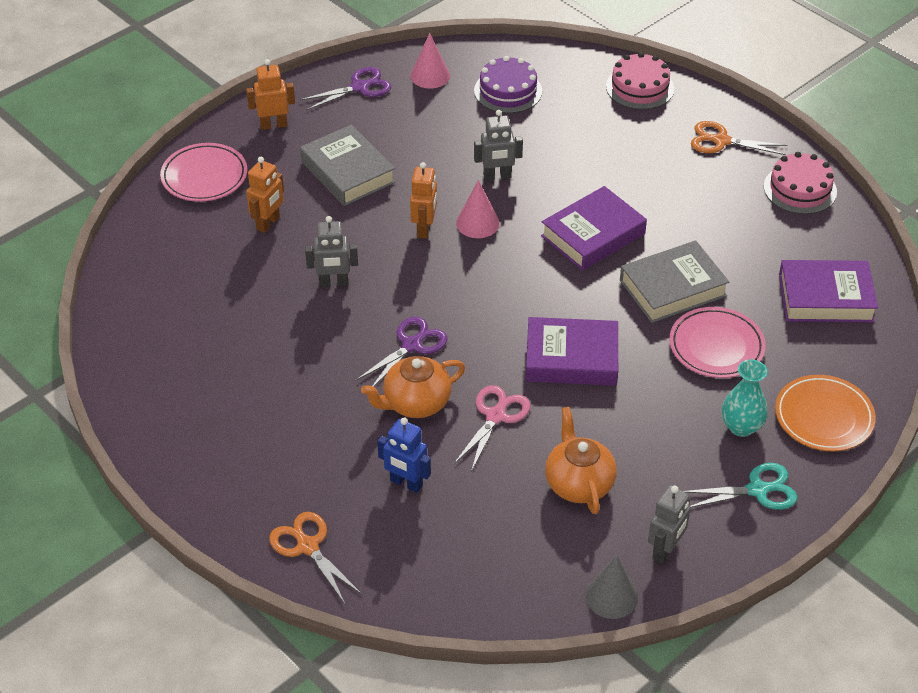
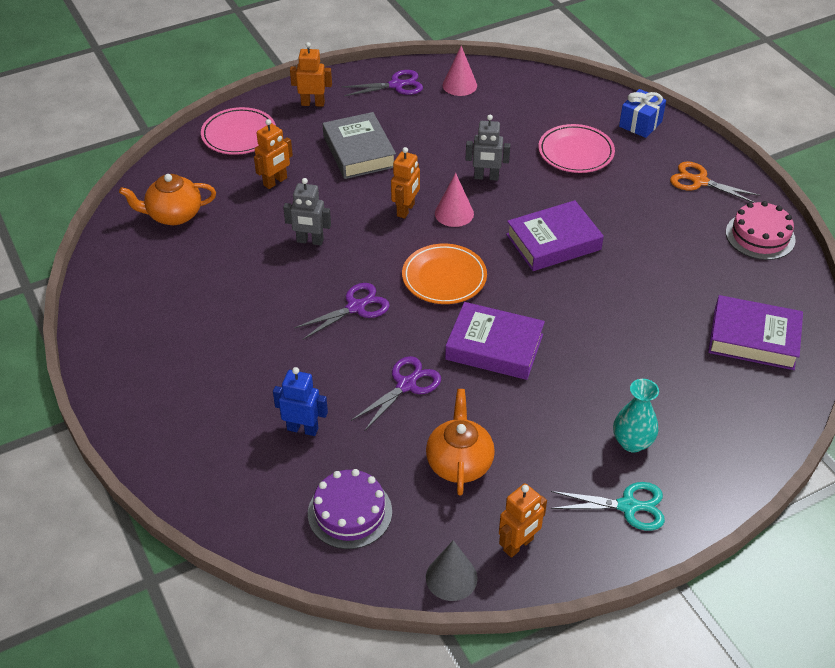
camera: 15 degrees right, 0 degrees up
orange scissors [269,512,363,604] -> none
orange teapot [361,356,465,418] -> orange teapot moved to [119,174,216,225]
blue robot [377,417,431,493] -> blue robot turned 150 degrees clockwise [273,367,328,436]
pink scissors [454,385,530,472] -> purple scissors [351,356,441,431]
purple cake [474,56,542,113] -> purple cake moved to [308,469,392,549]
pink cake [606,52,674,110] -> blue gift [619,89,666,138]
grey book [620,240,729,323] -> none
grey robot [648,485,691,564] -> orange robot [499,483,547,558]
pink plate [669,307,766,378] -> pink plate moved to [538,124,615,173]
orange plate [775,375,876,452] -> orange plate moved to [402,244,487,304]

